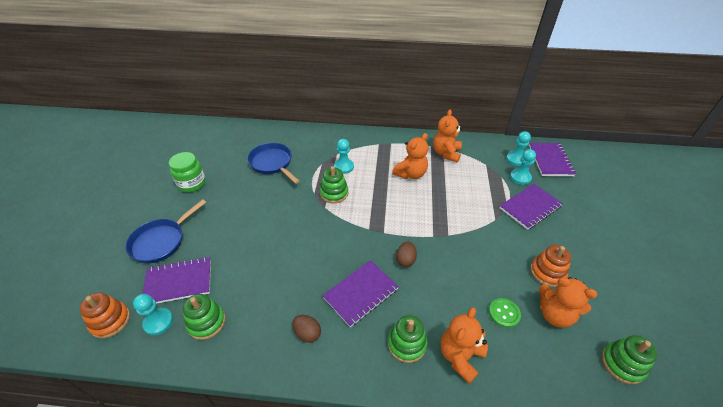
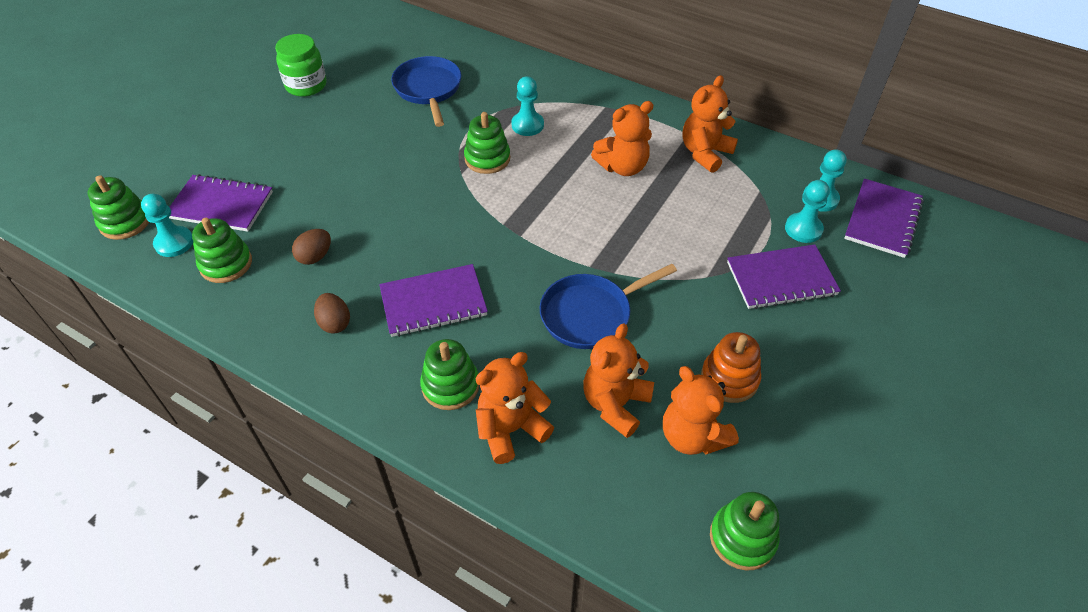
camera: 25 degrees right, 5 degrees up
orange stacking toy [79,292,130,338] -> green stacking toy [88,175,149,240]
blue pan [125,199,206,263] -> blue pan moved to [539,264,677,349]
brown egg [396,242,417,267] -> brown egg moved to [292,229,331,265]
green button [489,298,521,328] -> orange teddy bear [583,323,654,438]

